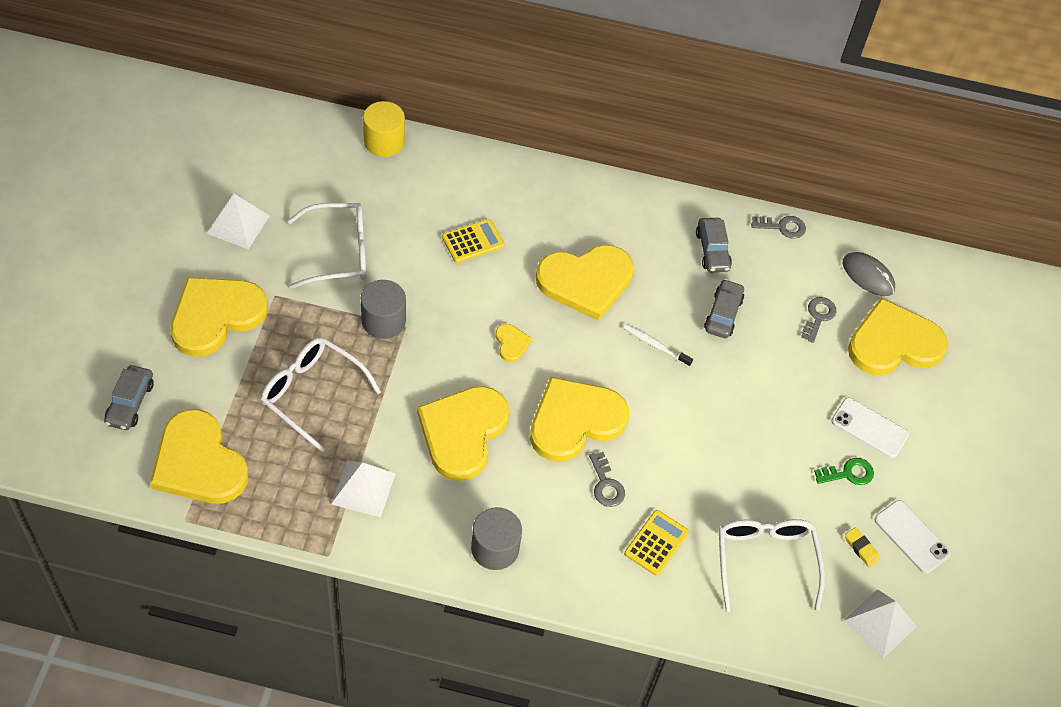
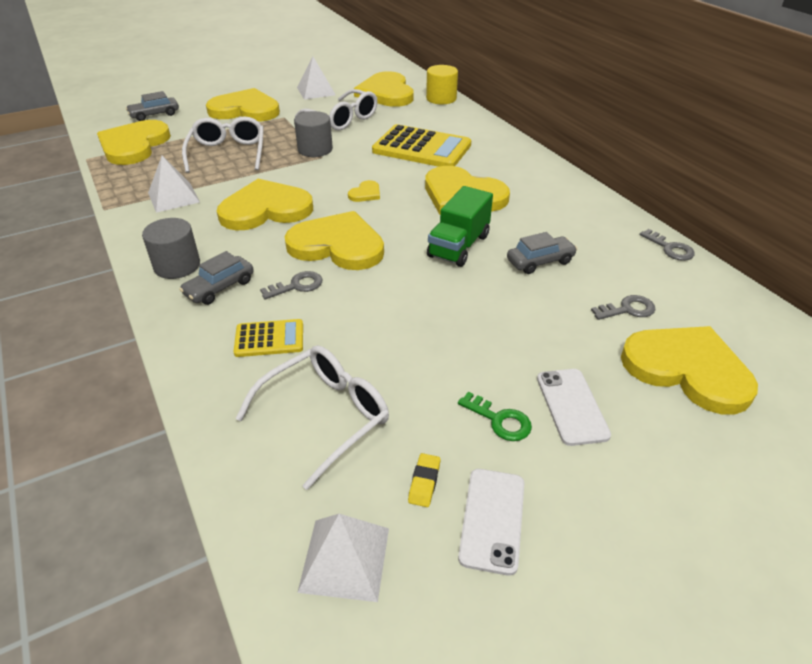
camera: 55 degrees right, 15 degrees down
yellow calculator [442,219,505,263] -> yellow calculator [372,124,471,167], size x1.94
grey key [589,452,625,507] -> grey key turned 150 degrees counterclockwise [260,271,322,300]
white toothbrush [623,324,693,367] -> green truck [427,186,493,267]
grey car [696,218,732,272] -> grey car moved to [179,251,254,305]
grey mouse [843,252,895,296] -> none
none -> yellow heart [354,71,414,107]

